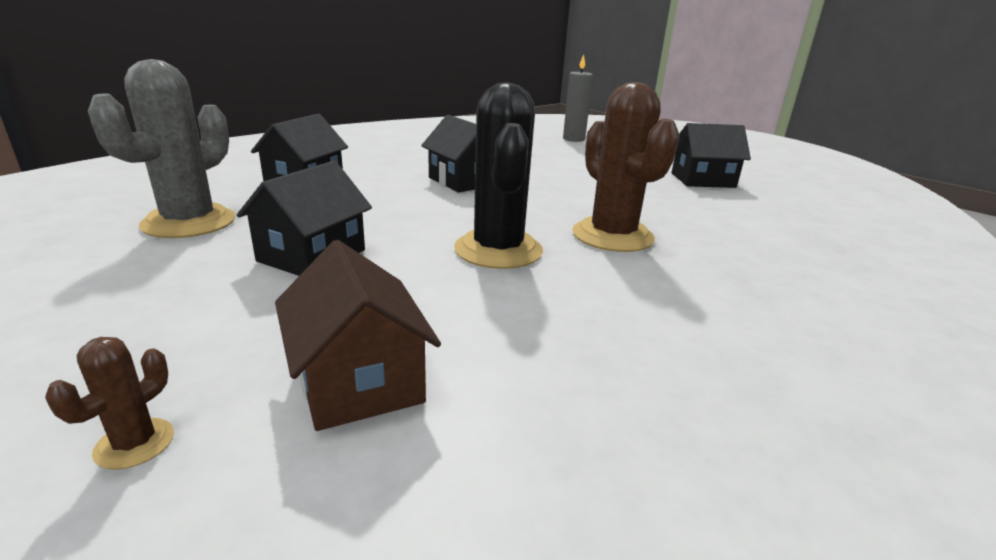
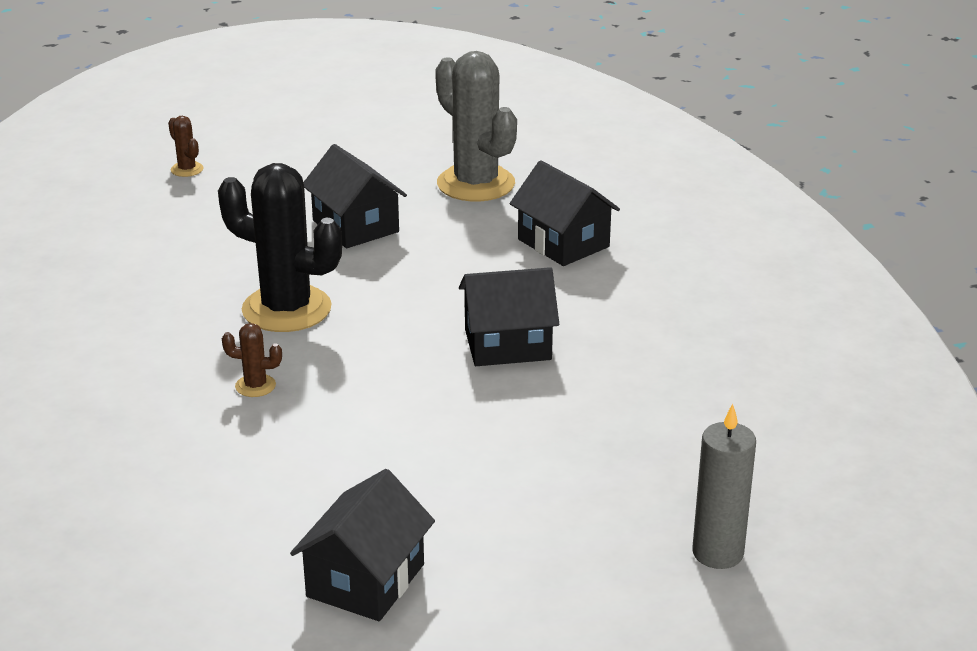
camera: 120 degrees right, 5 degrees up
brown house [275,240,441,431] -> none
brown cactus [572,82,680,252] -> brown cactus [222,323,282,397], size x0.42

